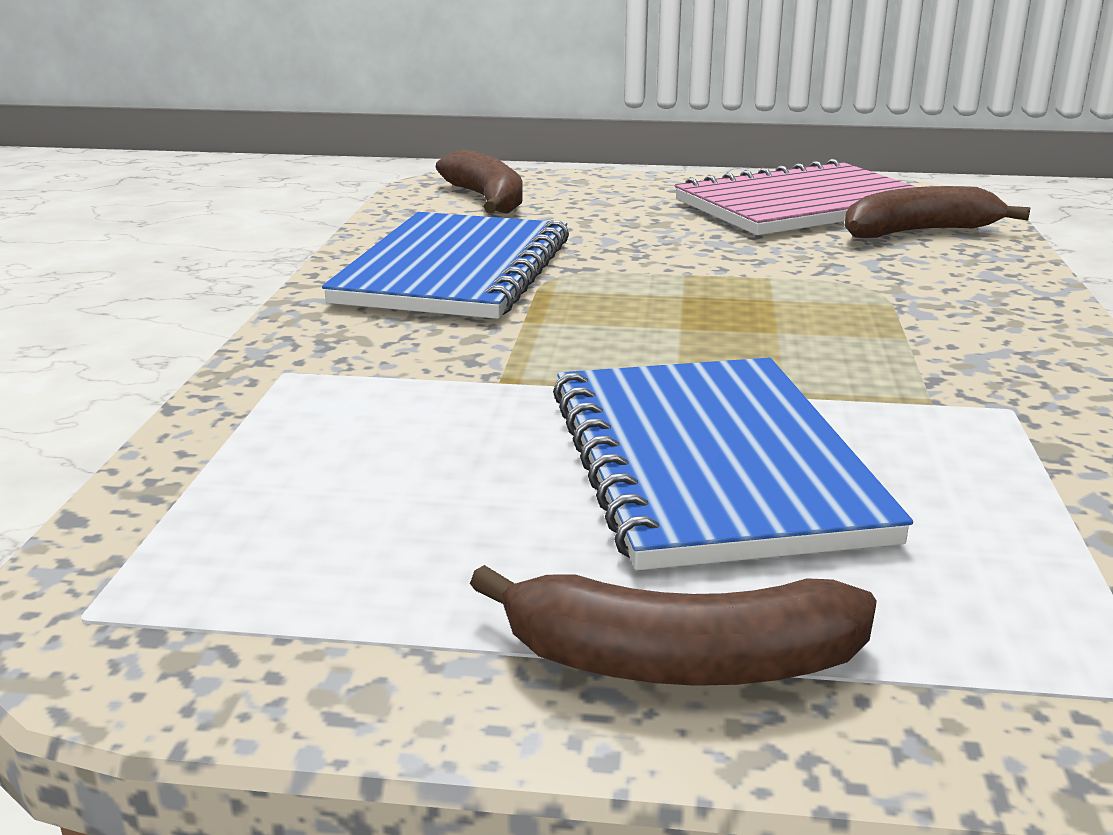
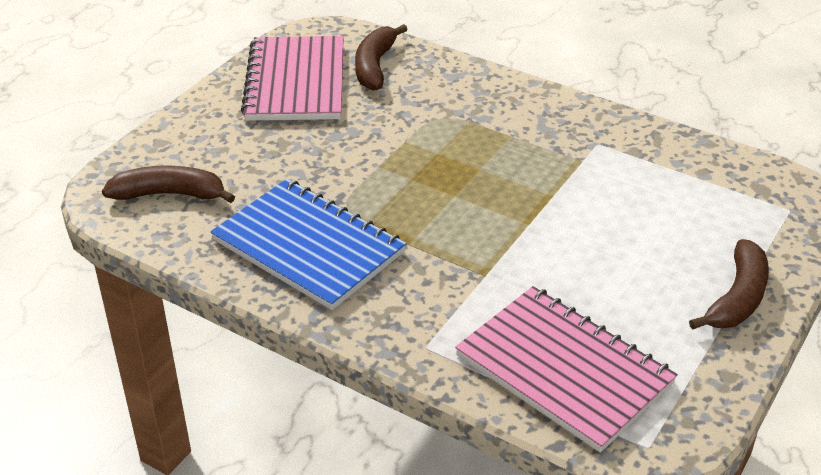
camera: 65 degrees left, 15 degrees up
blue notebook [553,358,913,570] -> none
none -> pink notebook [455,286,678,453]

